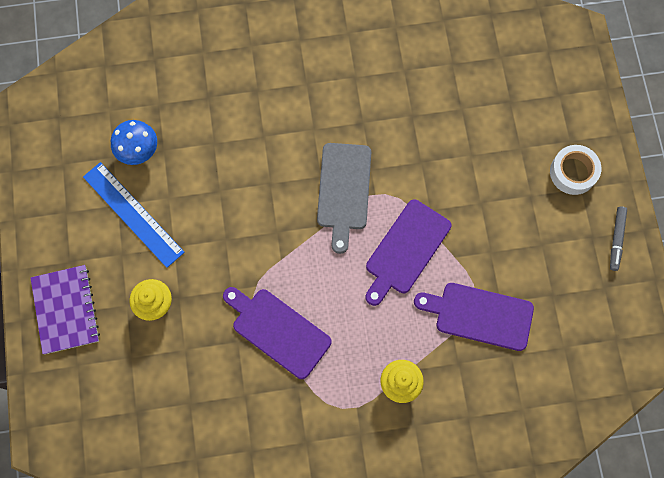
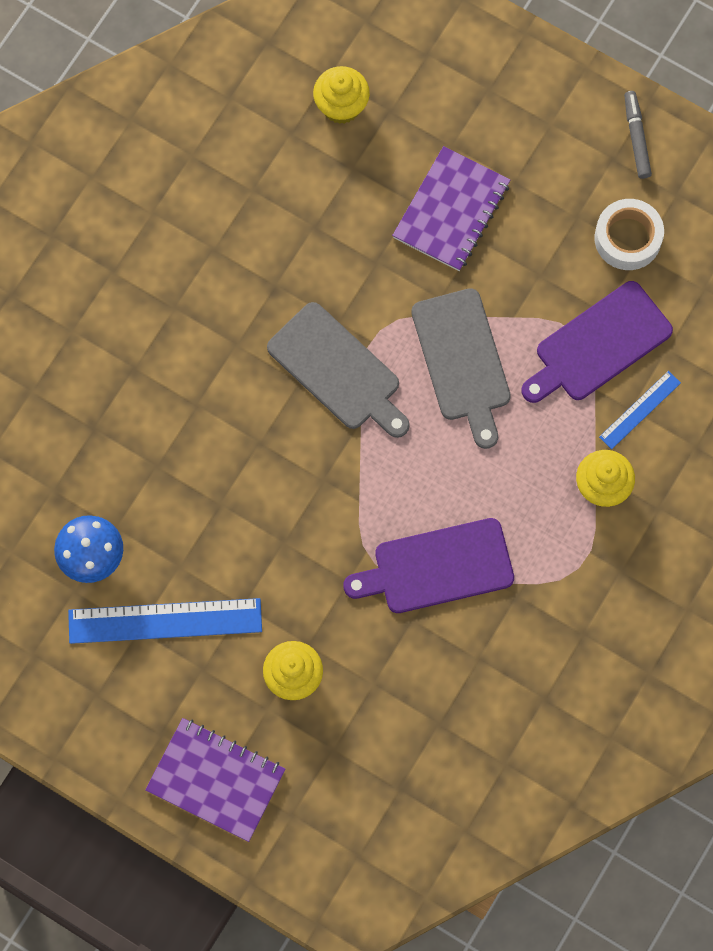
camera: 50 degrees left, 0 degrees up
purple cutting board [366,199,451,306] -> grey cutting board [411,288,511,449]
white tape [550,145,601,195] -> white tape moved to [594,199,664,270]
grey marker [610,207,627,271] -> grey marker turned 150 degrees counterclockwise [624,91,652,179]
none -> yellow cupcake [313,66,370,124]
none -> purple notebook [392,146,510,271]
none -> blue ruler [599,371,681,449]

